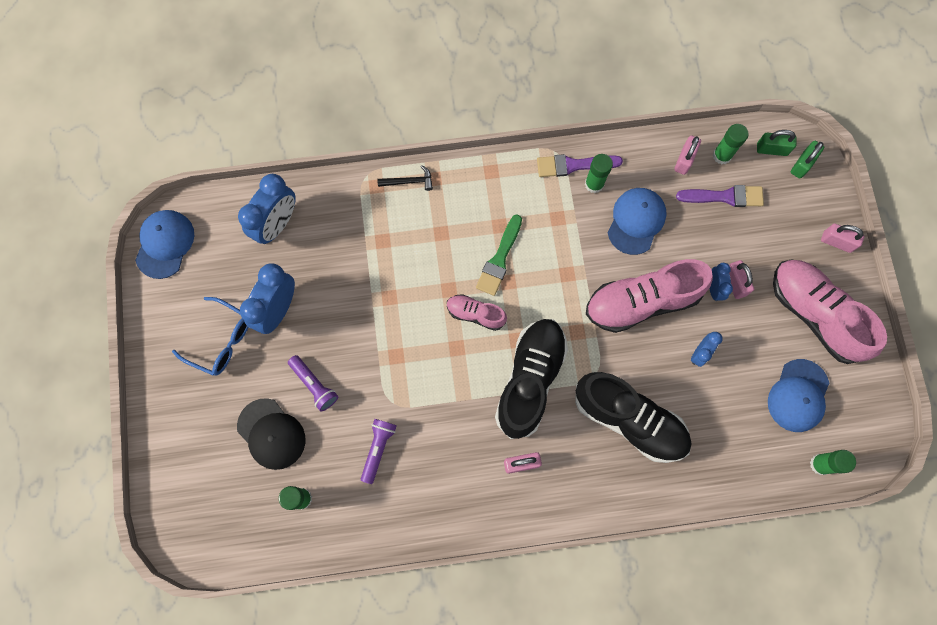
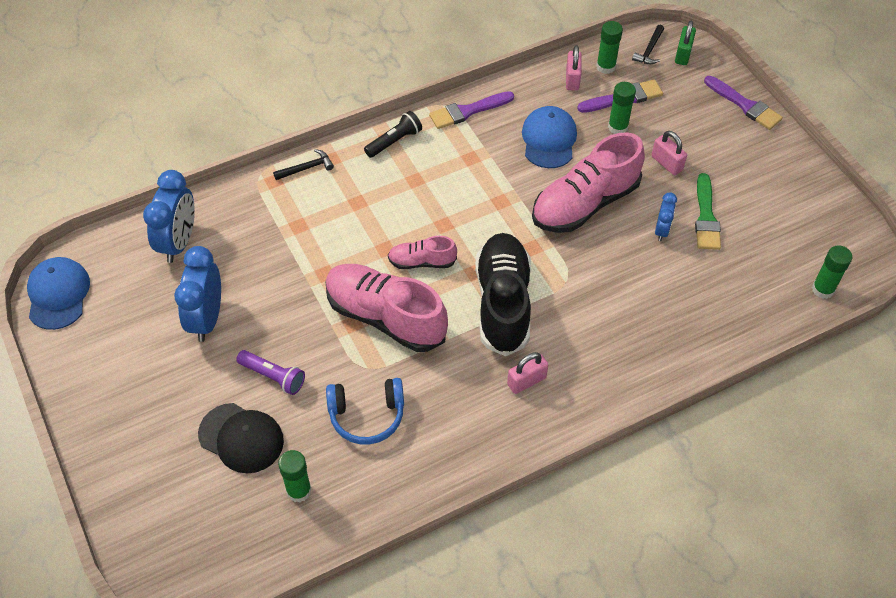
camera: 20 degrees left, 20 degrees down
blue glasses [172,297,249,376] -> none
purple flashlight [361,419,397,484] -> blue headphones [326,378,404,445]
green brush [476,214,522,296] -> green brush moved to [695,173,721,250]
black shoe [575,372,691,463] -> none
green glue stick [585,154,613,193] -> green glue stick moved to [608,82,636,134]
blue clock [710,263,733,301] -> none
green padlock [757,130,797,156] -> black hammer [632,25,664,64]
blue cap [768,359,829,432] -> none
pink shoe [773,259,887,364] -> pink shoe moved to [326,264,448,352]
pink padlock [821,224,864,253] -> purple brush [704,76,783,130]
none -> black flashlight [364,111,422,158]

